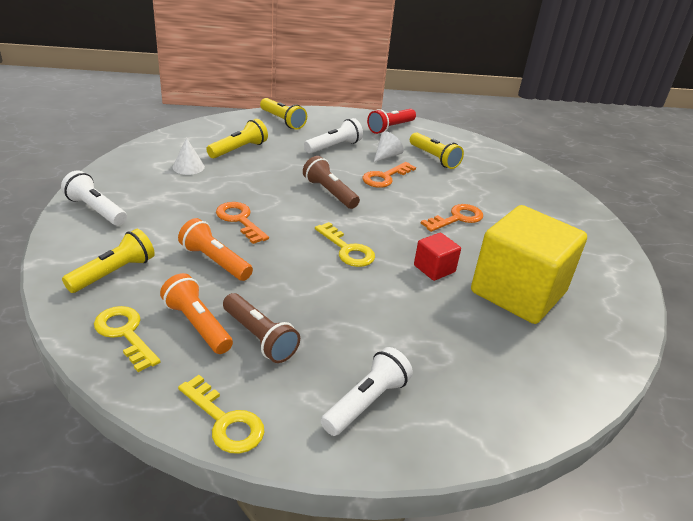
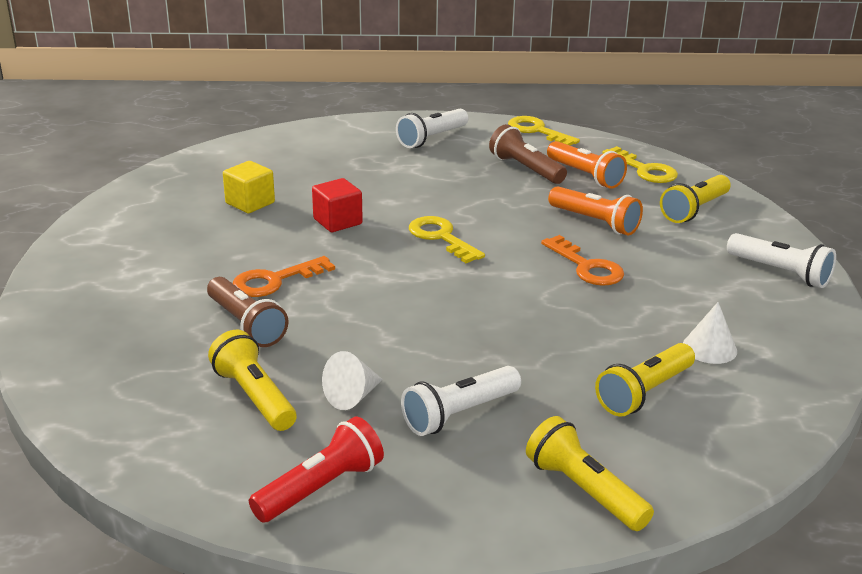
camera: 175 degrees left, 5 degrees down
brown flashlight [303,156,360,209] -> brown flashlight moved to [207,277,288,347]
orange key [363,162,416,188] -> none
yellow cube [471,205,587,324] -> yellow cube [223,161,275,213], size x0.44

